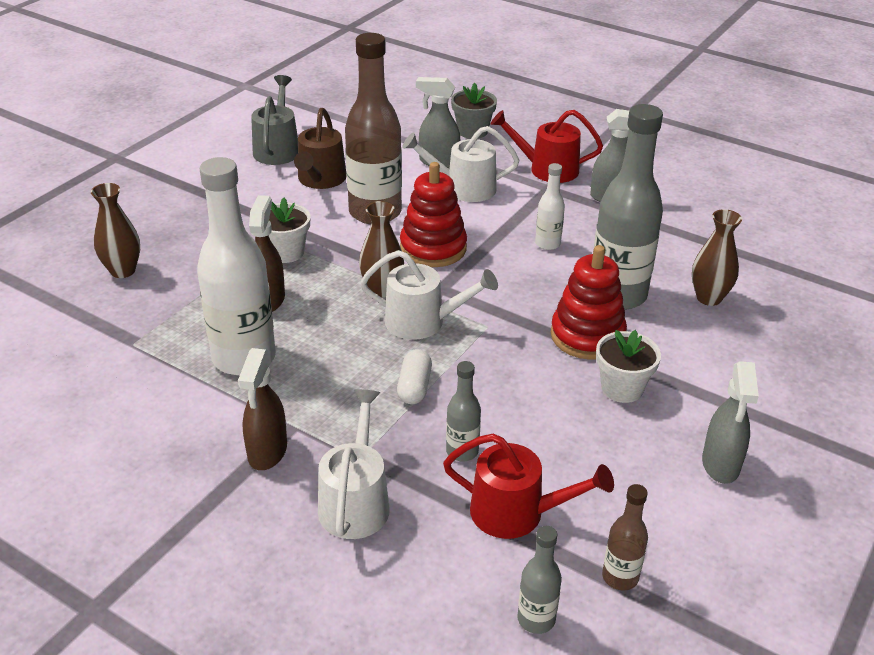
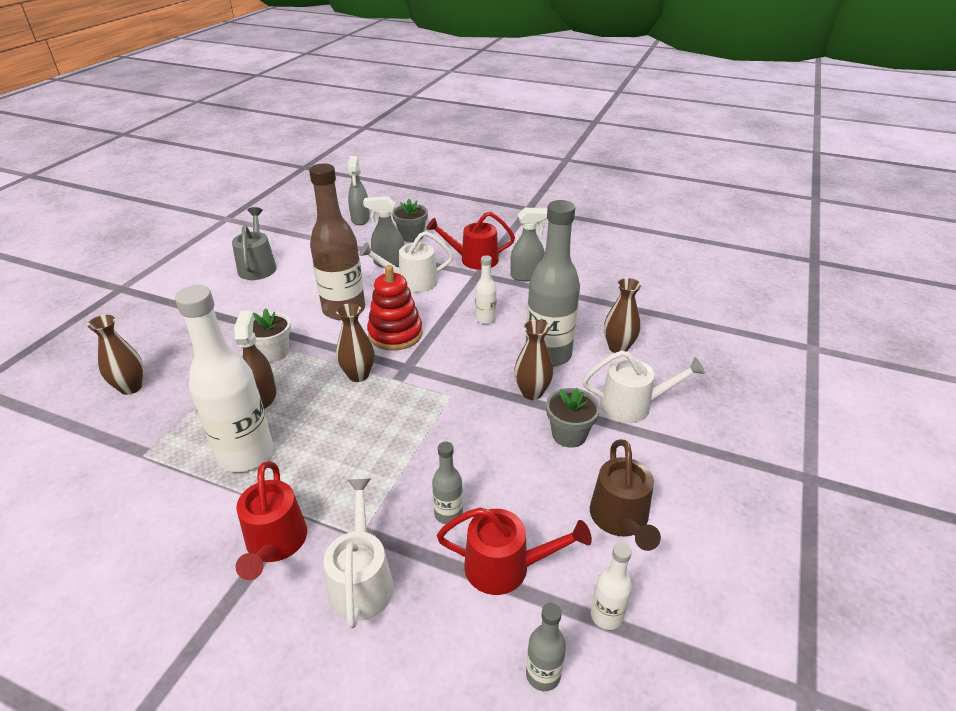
camera: 10 degrees left, 0 degrees up
brown spray bottle [238,348,287,470] -> red watering can [236,461,307,580]
brown watering can [294,108,347,189] -> brown watering can moved to [590,439,661,551]
white watering can [360,250,498,340] -> white watering can moved to [583,350,705,423]
white capsule [397,349,432,404] -> none
red stacking toy [551,245,627,360] -> brown vase [514,320,553,400]
white flower pot [596,330,661,403] -> grey flower pot [546,388,600,448]
brown bottle [602,484,648,591] -> white bottle [591,543,632,630]
grey spray bottle [702,361,759,484] -> grey spray bottle moved to [348,156,370,225]

